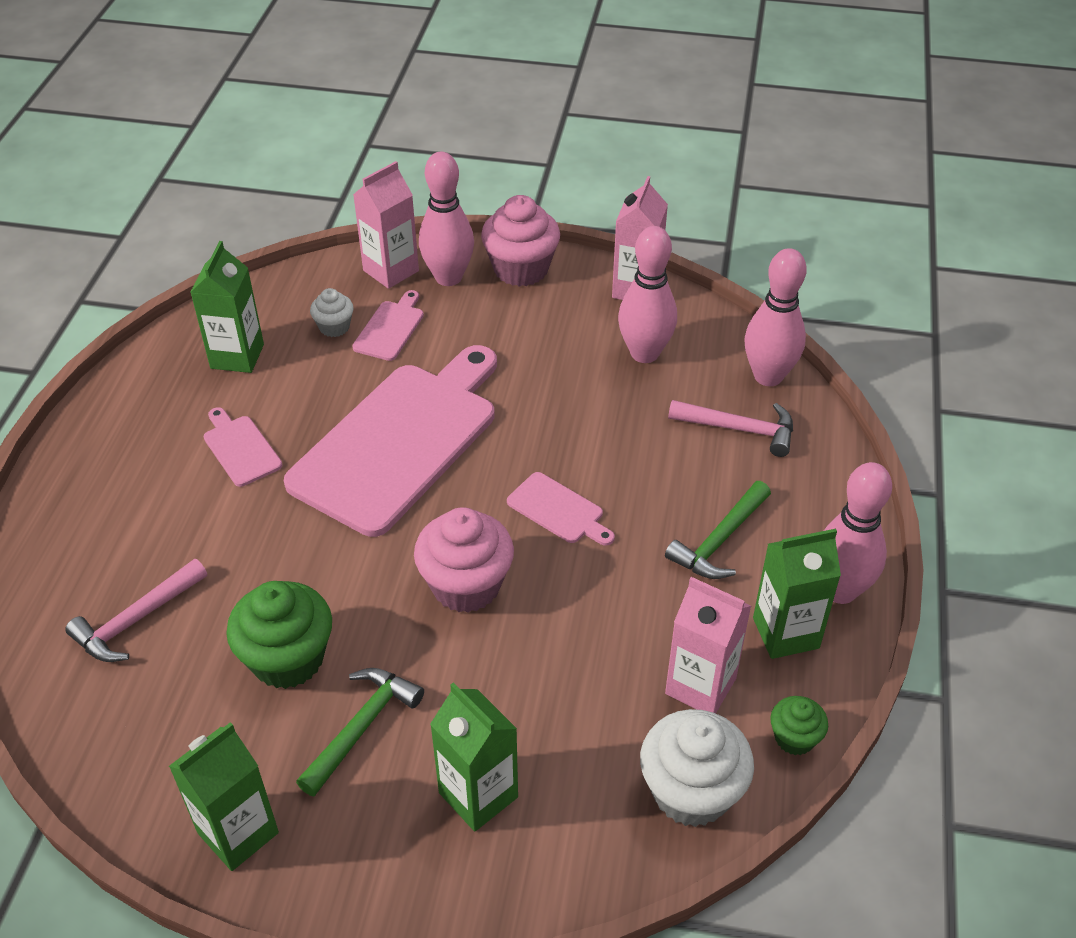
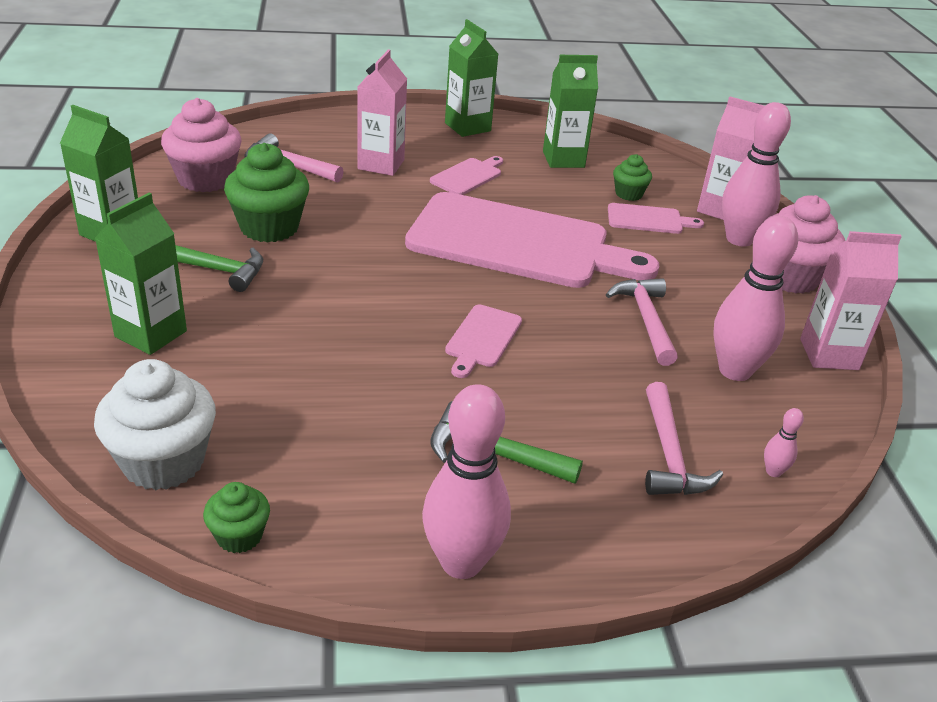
camera: 70 degrees right, 10 degrees down
white cupcake [310,288,354,337] -> green cupcake [613,154,652,201]
pink cupcake [414,507,514,613] -> pink cupcake moved to [161,98,242,192]
pink carton [665,577,751,713] -> pink carton moved to [358,49,407,176]
pink bowling pin [745,248,807,386] -> pink bowling pin [764,408,804,477], size x0.42
green carton [753,529,841,659] -> green carton moved to [445,19,498,137]
none -> pink hammer [606,278,678,366]

